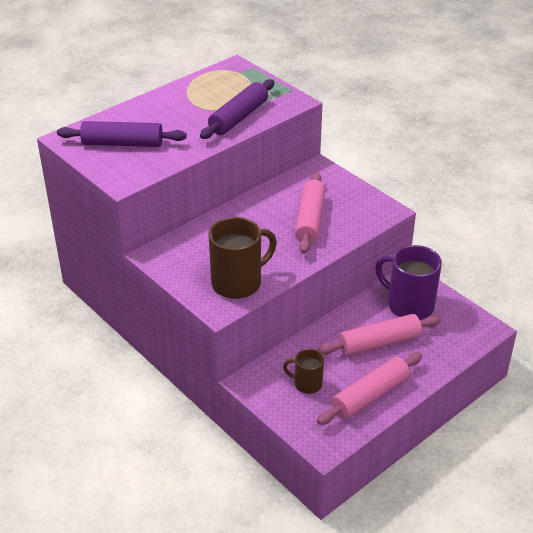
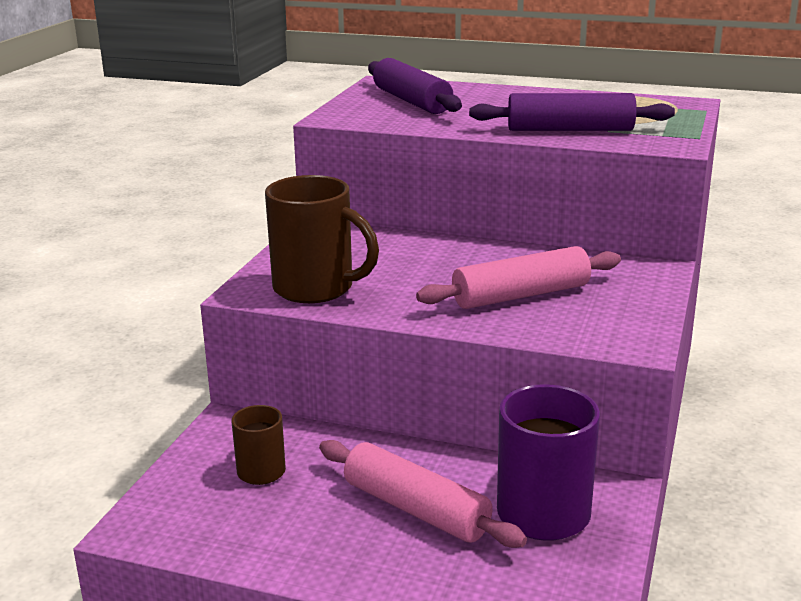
camera: 60 degrees right, 15 degrees down
pink rolling pin [317,352,422,425] -> none

